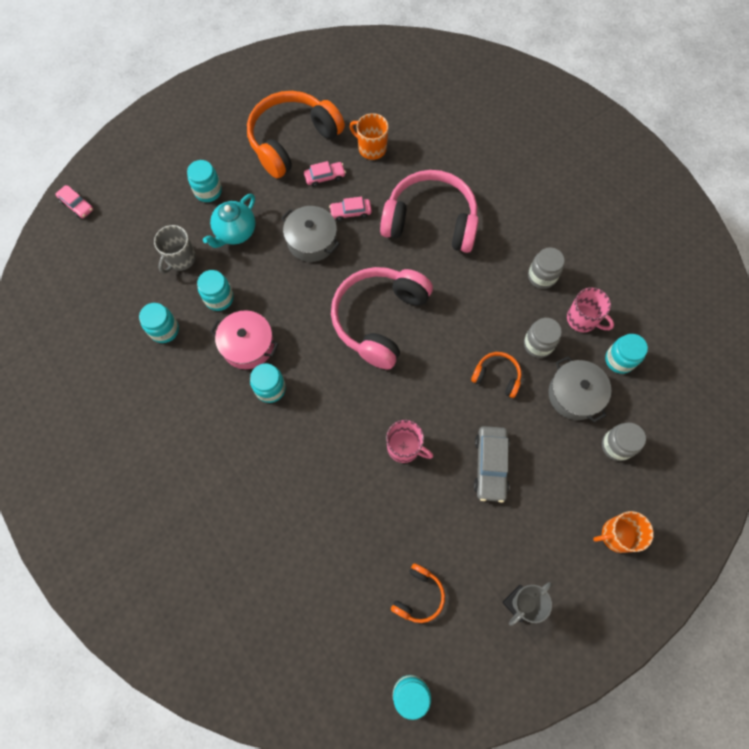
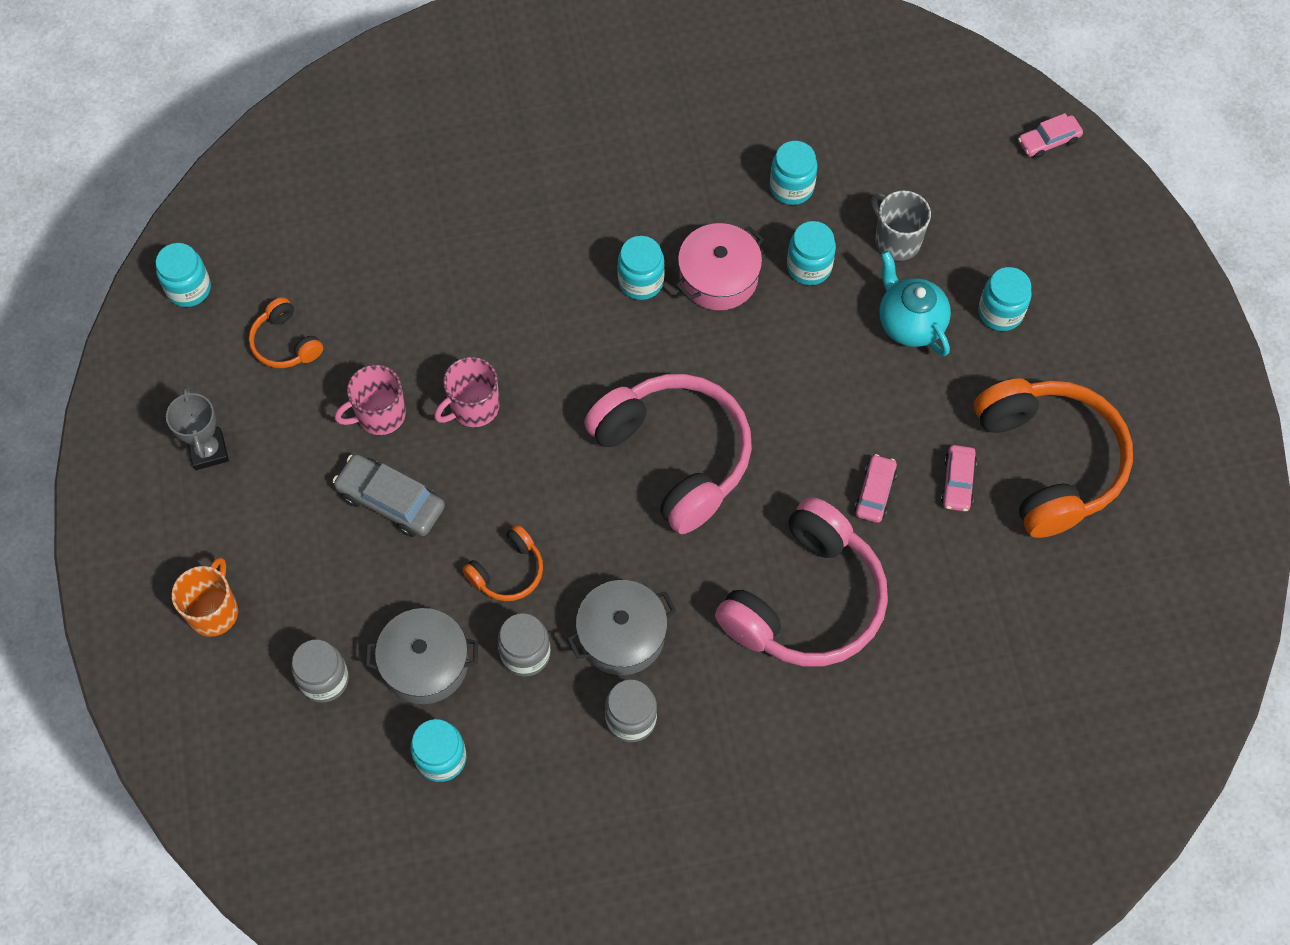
camera: 115 degrees right, 5 degrees down
grey pot [281,206,340,262] -> grey pot moved to [567,580,676,675]
orange mug [350,113,388,160] -> none
pink mug [567,287,614,332] -> pink mug moved to [335,365,406,435]

